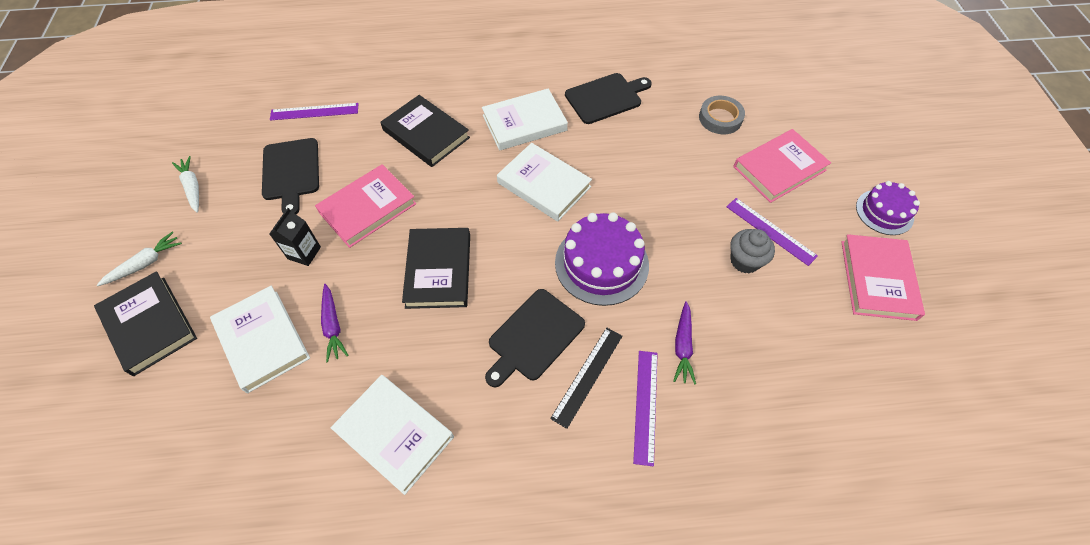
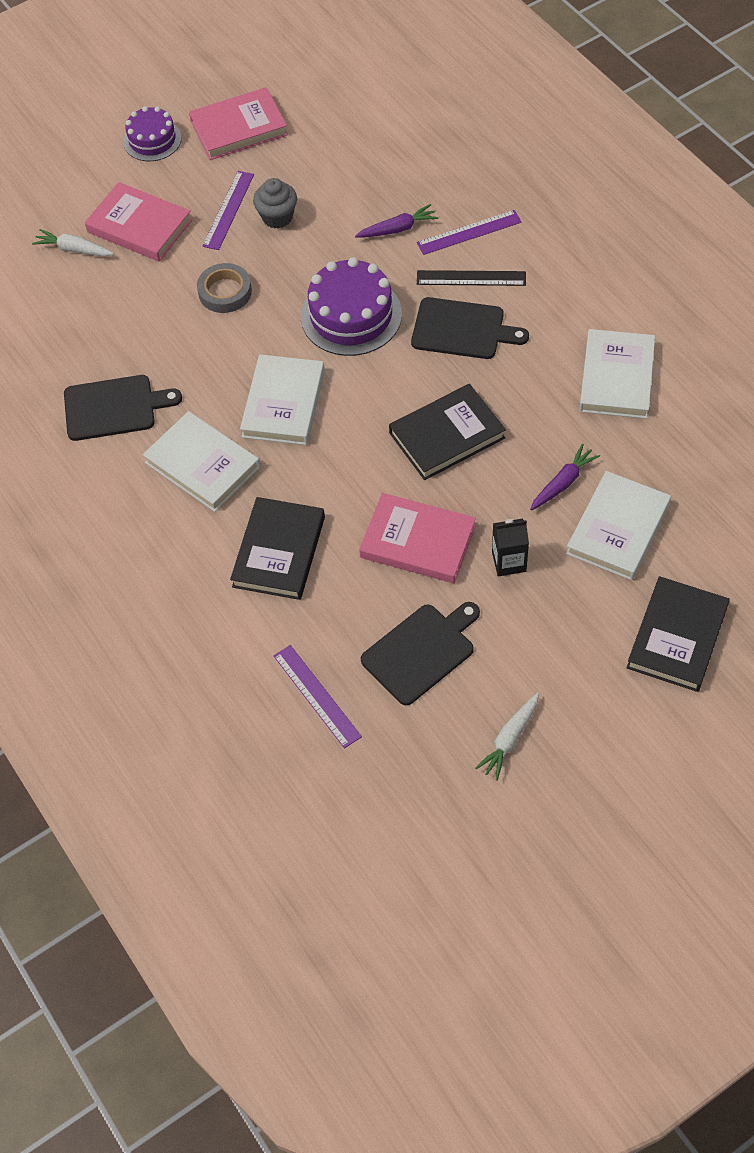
camera: 115 degrees left, 0 degrees up
white carrot [97,232,182,286] -> white carrot moved to [32,229,114,256]
black cutting board [565,73,652,124] -> black cutting board turned 135 degrees clockwise [64,375,182,441]
grey tape [699,96,745,134] -> grey tape moved to [197,263,252,313]

